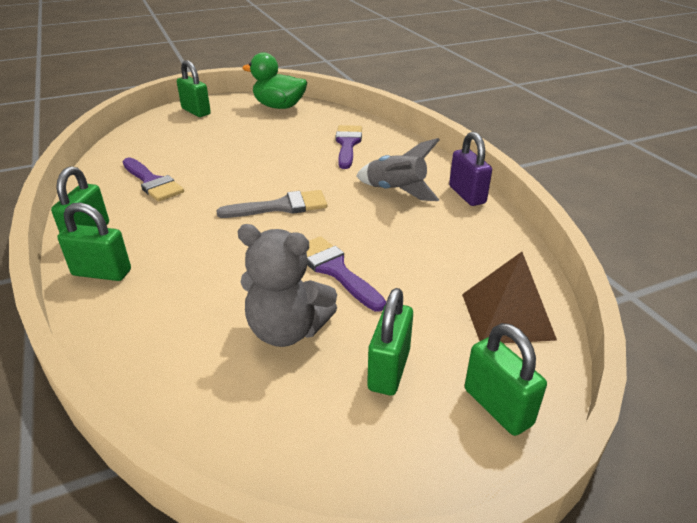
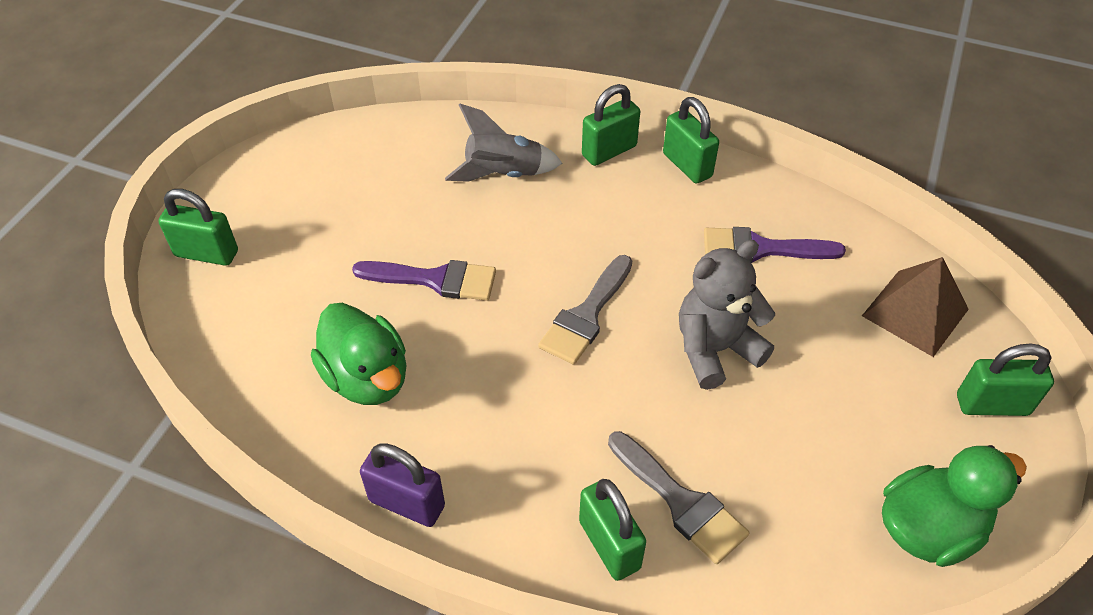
camera: 135 degrees right, 15 degrees up
grey teddy bear [237,224,337,347] -> grey teddy bear moved to [679,240,775,390]
purple brush [336,125,362,169] -> grey brush [608,431,749,564]
grey rocket [356,138,439,201] -> grey rocket moved to [445,104,562,182]
green padlock [367,288,413,396] -> green padlock moved to [579,479,646,581]
brown pyramid [462,252,557,343] -> brown pyramid moved to [862,257,969,357]
none -> green duck [311,303,407,405]

